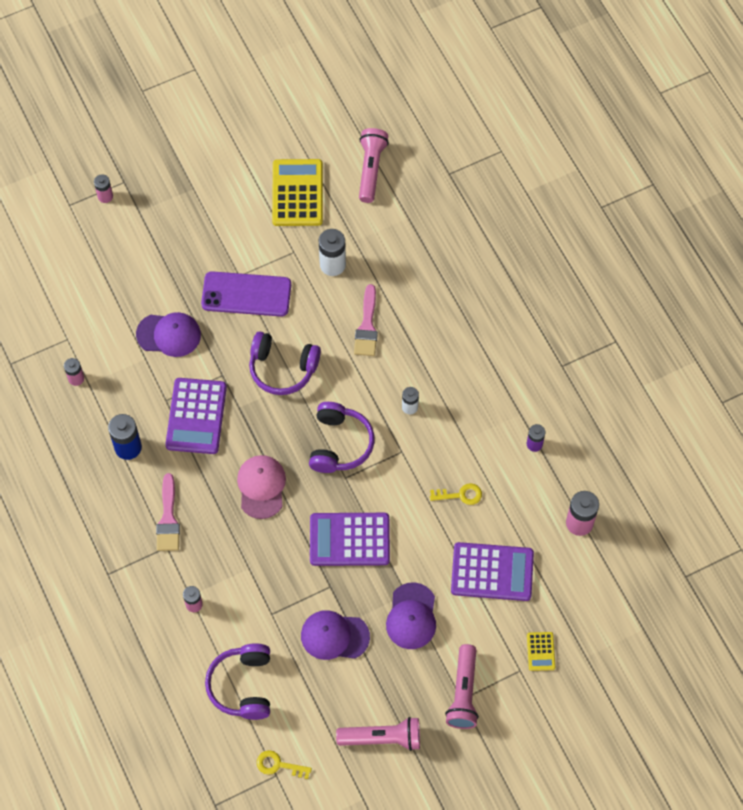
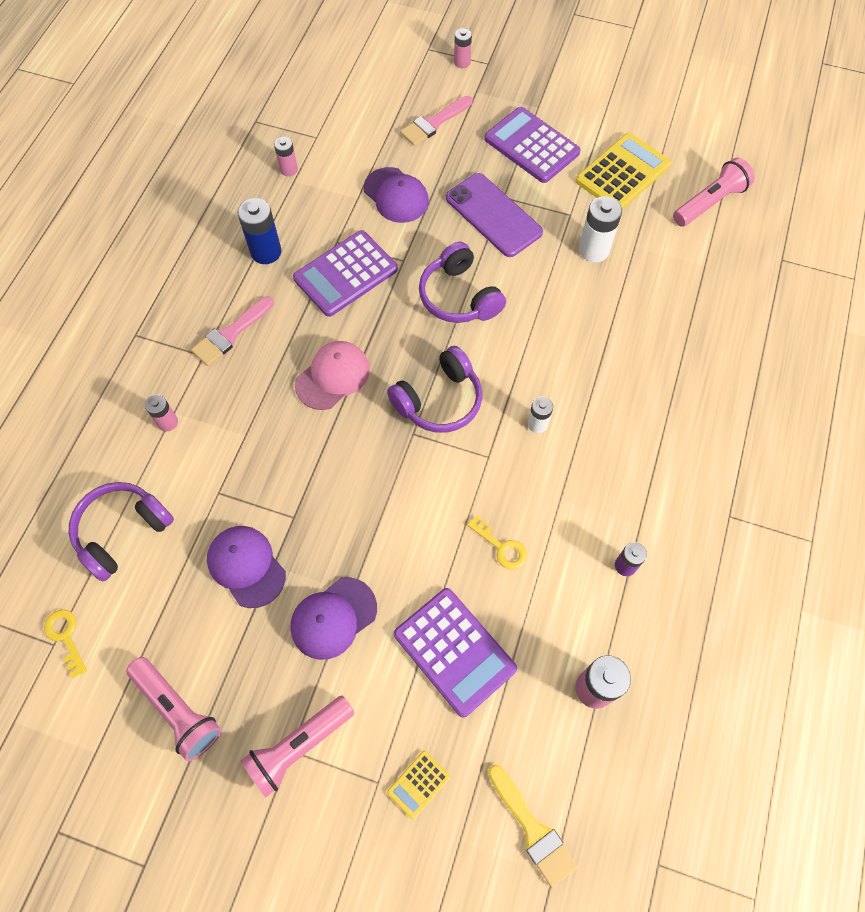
camera: 45 degrees right, 0 degrees up
purple calculator [310,513,390,566] -> purple calculator moved to [484,107,581,183]
pink brush [354,284,378,356] -> pink brush moved to [400,96,473,146]
none -> yellow brush [488,765,578,888]

